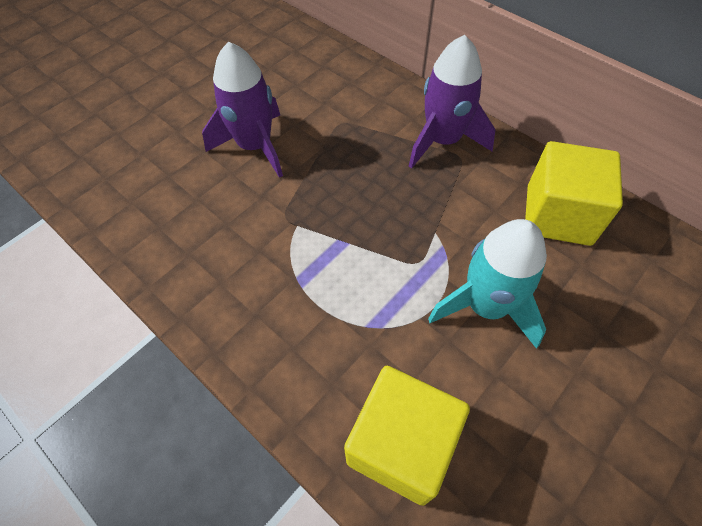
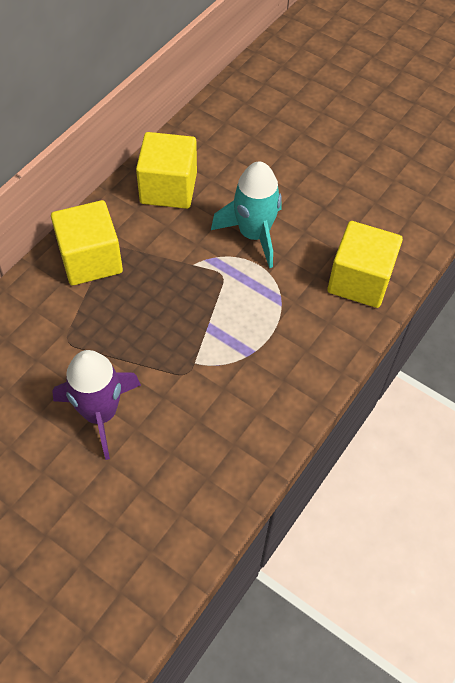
camera: 100 degrees left, 0 degrees up
purple rocket [409,35,496,169] -> yellow cube [51,200,123,285]

